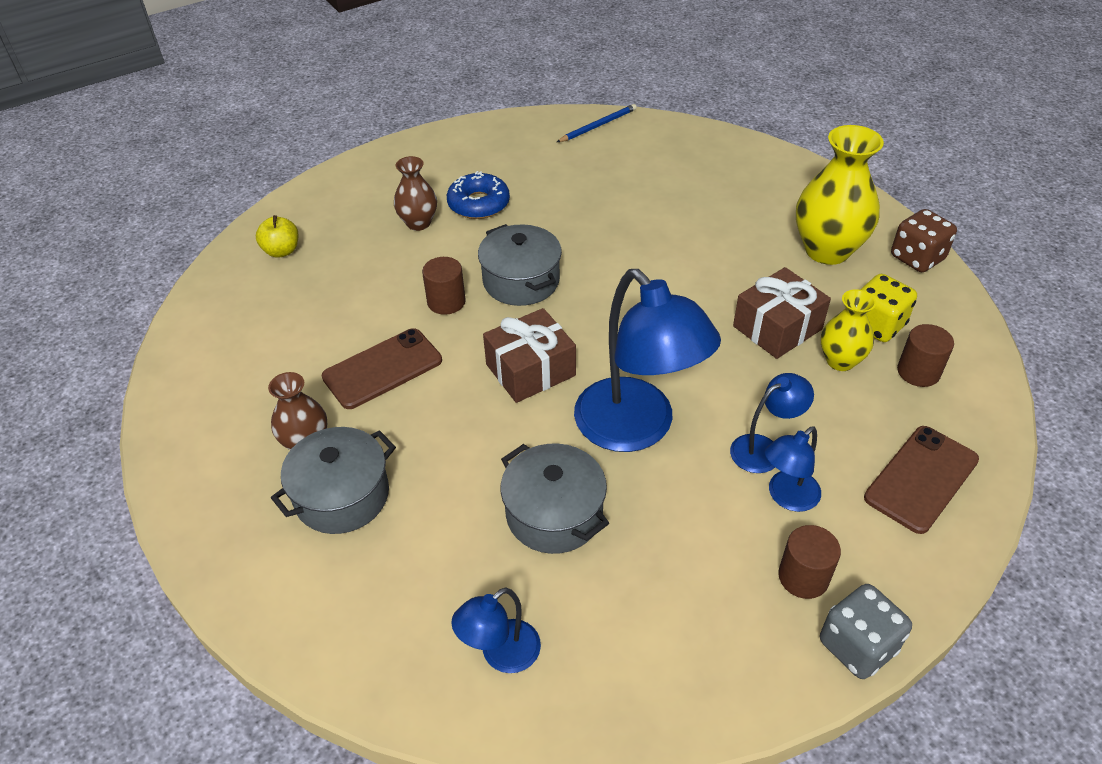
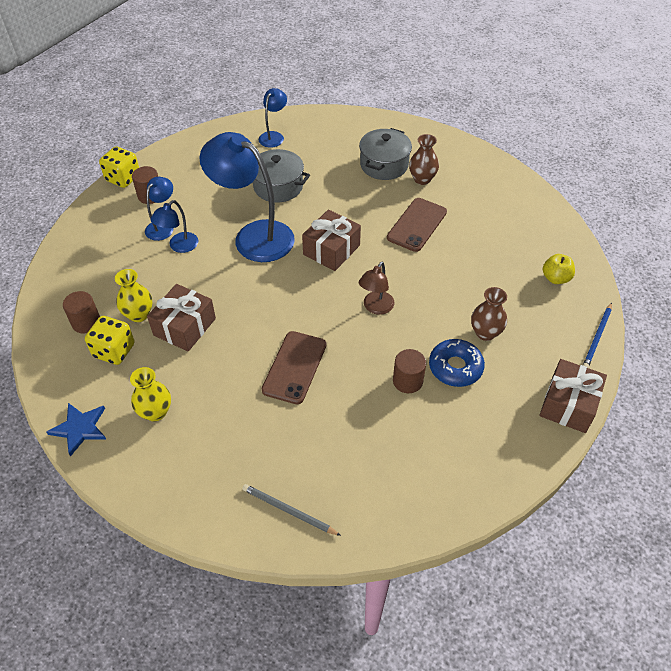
camera: 155 degrees right, 5 degrees up
brown cylinder [422,257,466,315] -> brown cylinder moved to [393,349,426,393]
grey pot [478,224,562,306] -> brown lamp [359,261,395,315]
blue pencil [557,104,637,142] -> blue pencil moved to [583,302,612,368]
yellow vase [796,125,884,265] -> yellow vase [130,367,171,421], size x0.57
grey dice [820,584,912,679] -> yellow dice [99,147,139,188]
brown phone [864,426,979,534] -> brown phone moved to [262,331,326,404]
brown dice [891,209,957,272] -> blue star [46,403,107,457]
none -> grey pencil [242,484,341,536]
none -> brown gift [539,359,607,433]

